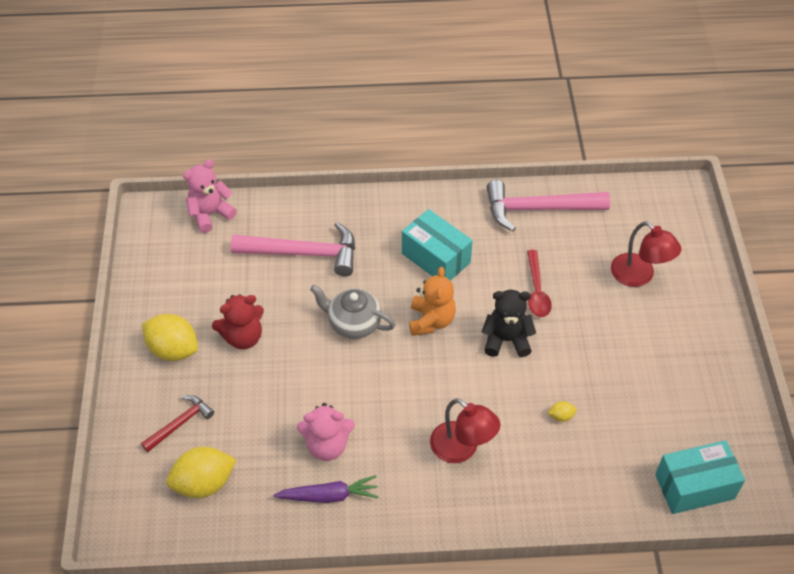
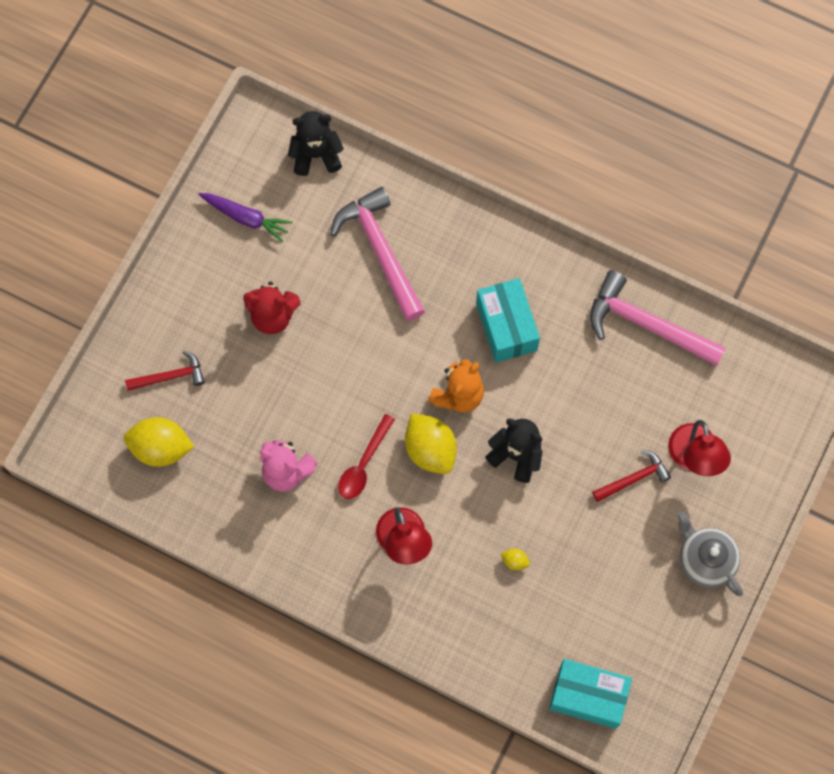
camera: 30 degrees right, 20 degrees up
yellow lemon [142,314,198,361] -> yellow lemon moved to [405,413,457,474]
pink teddy bear [183,159,237,233] -> black teddy bear [288,111,344,176]
pink hammer [231,222,355,276] -> pink hammer turned 150 degrees counterclockwise [330,187,425,321]
purple carrot [273,475,379,503] -> purple carrot moved to [198,193,293,243]
grey teapot [310,285,395,339] -> grey teapot moved to [677,511,743,596]
red spoon [527,250,552,317] -> red spoon moved to [338,414,395,499]
none -> red hammer [592,450,671,502]

